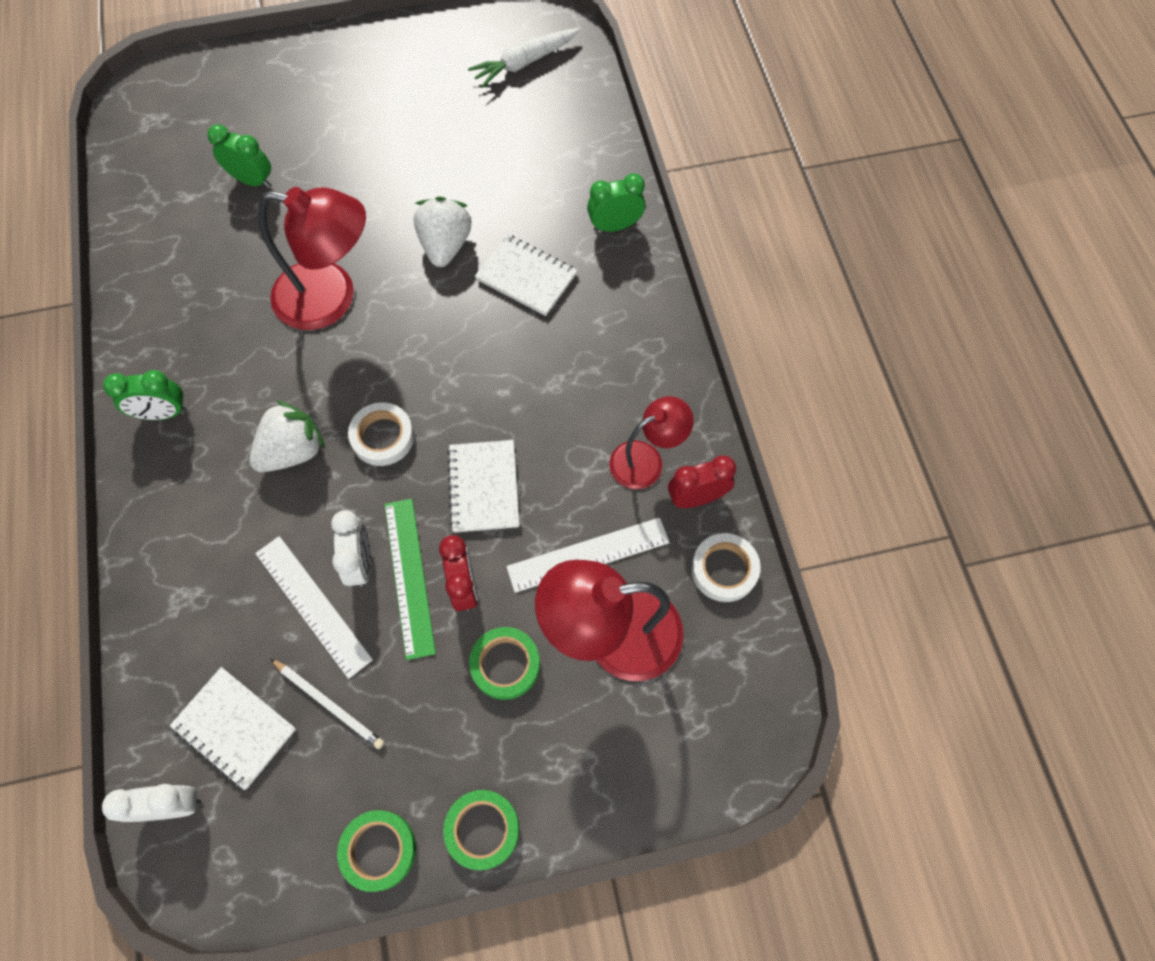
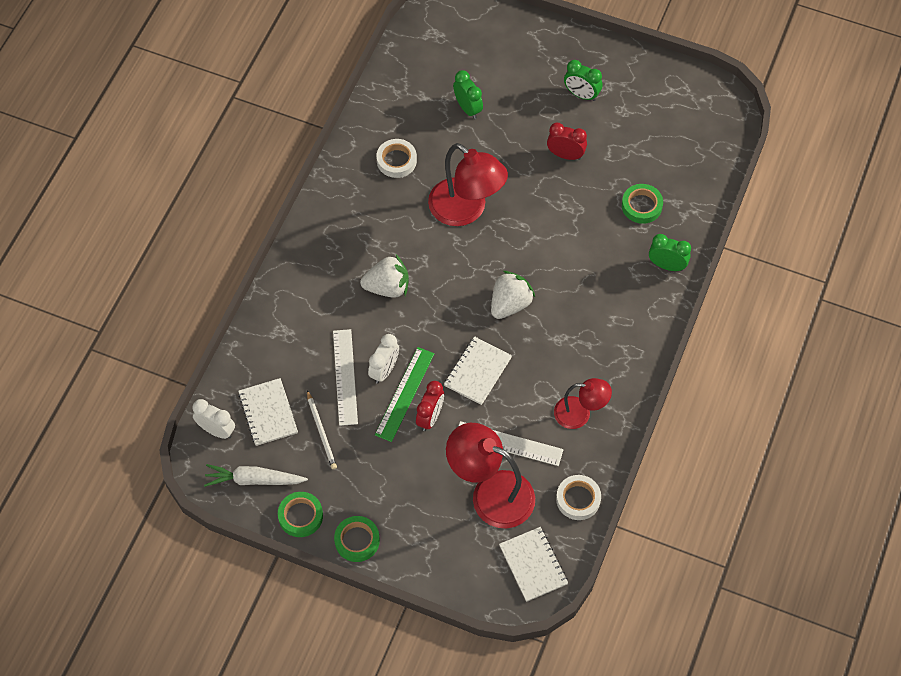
camera: 35 degrees right, 5 degrees down
green clock [103,370,187,420] -> green clock moved to [564,60,603,101]
white tape [348,402,414,466] -> white tape moved to [376,139,417,178]
white strawberry [414,196,471,267] -> white strawberry moved to [491,271,536,319]
white carrot [468,28,579,88] -> white carrot moved to [204,464,308,487]
green tape [469,627,540,700] -> green tape moved to [622,184,663,224]
white notebook [475,234,577,316] -> white notebook moved to [499,527,568,602]
red clock [668,455,736,508] -> red clock moved to [547,123,587,160]

